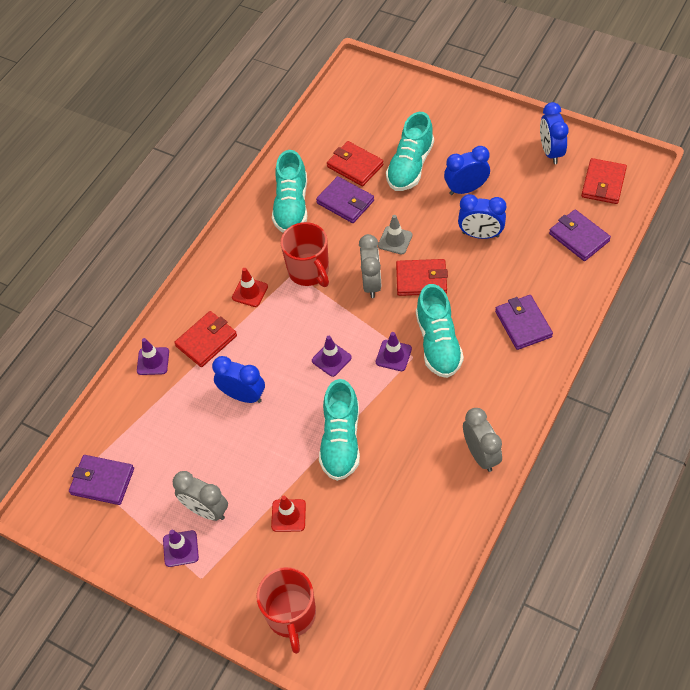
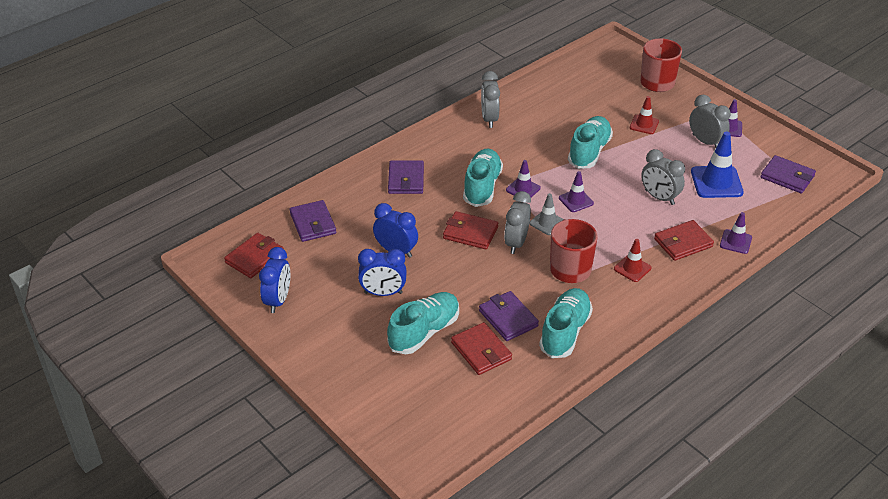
camera: 165 degrees left, 15 degrees down
blue clock [212,356,265,403] -> grey clock [641,149,685,205]
grey traffic cone [378,215,413,255] -> grey traffic cone moved to [529,193,564,235]
none -> blue traffic cone [691,132,744,198]

